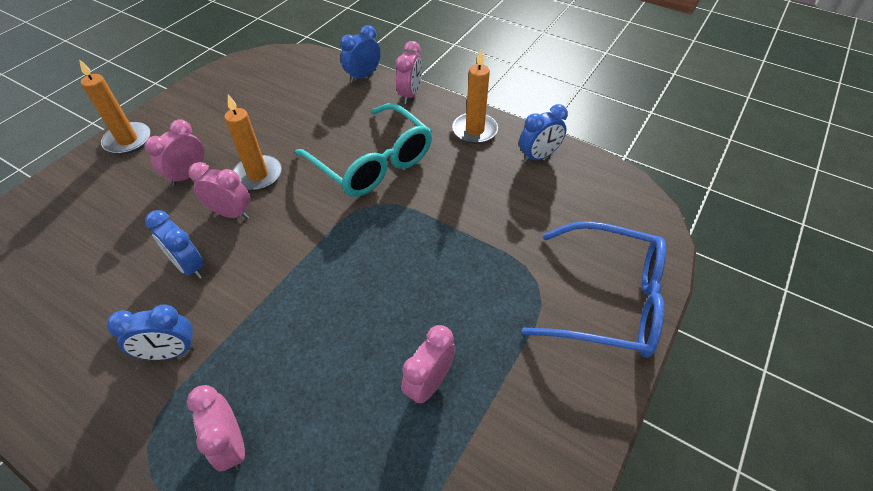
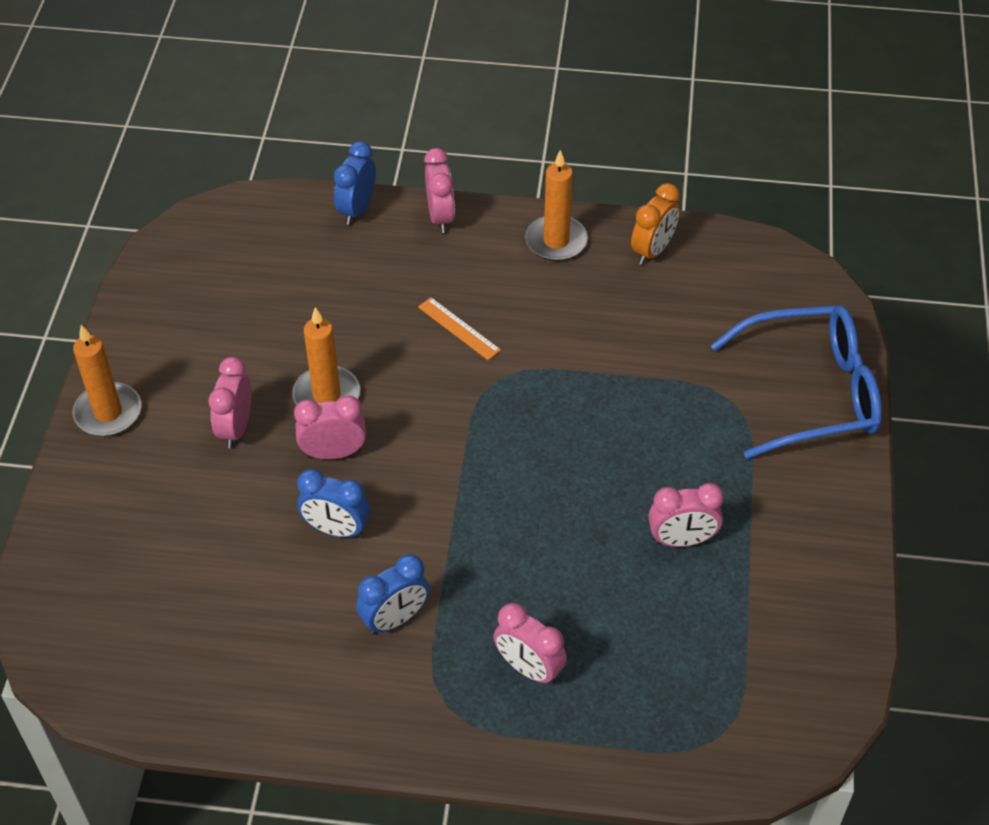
camera: 25 degrees left, 0 degrees up
turquoise glasses [295,103,432,197] -> orange ruler [418,297,501,360]
pink clock [401,325,456,405] -> pink clock turned 105 degrees counterclockwise [648,483,724,547]
blue clock [519,104,568,163] -> orange clock [631,183,680,265]

